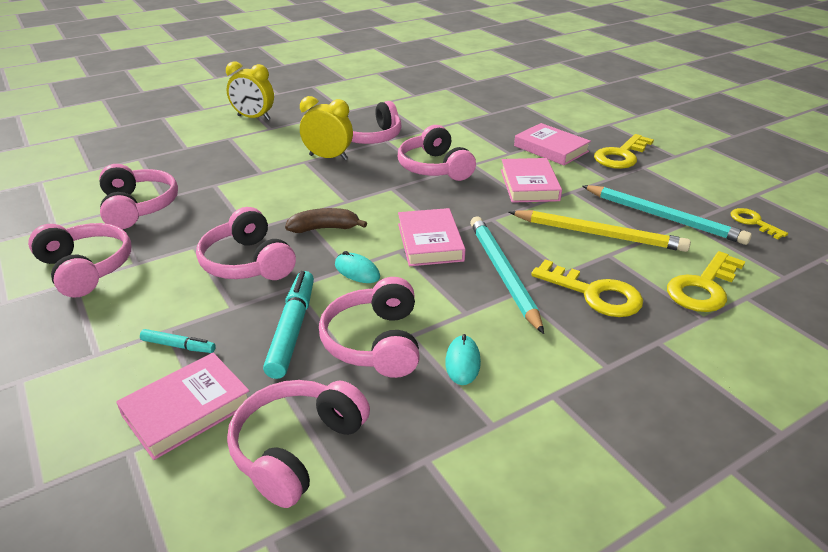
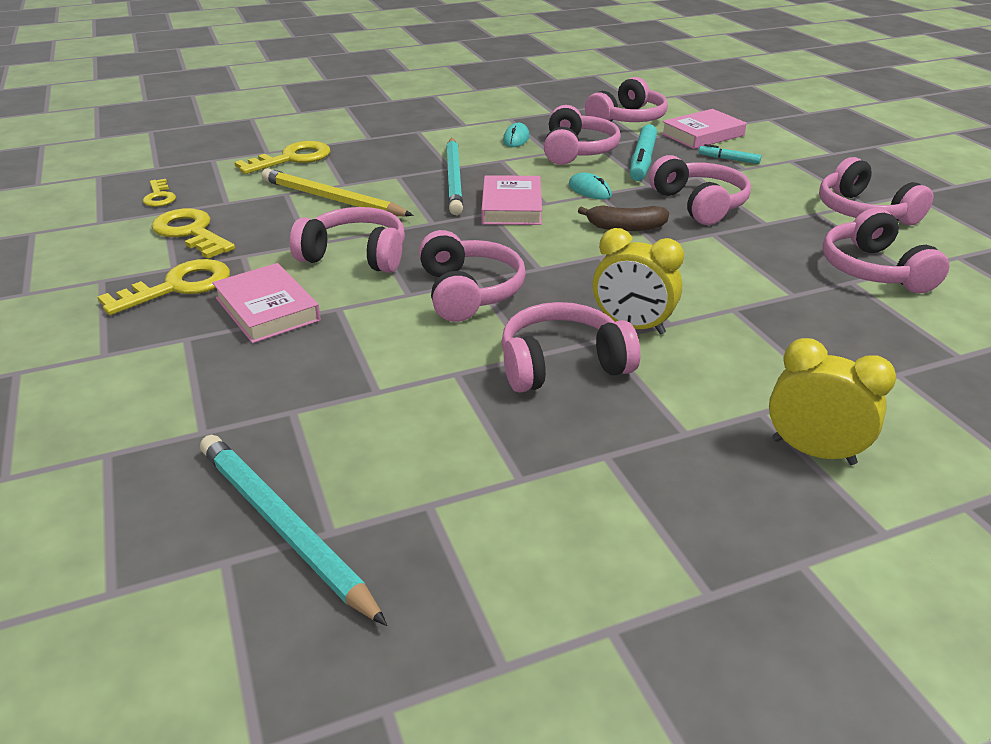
camera: 170 degrees left, 0 degrees up
pink book [501,158,562,203] -> pink headphones [290,207,405,273]
yellow key [531,259,643,317] -> yellow key moved to [151,208,235,259]
turquoise pencil [582,185,752,245] -> turquoise pencil moved to [200,435,387,626]

